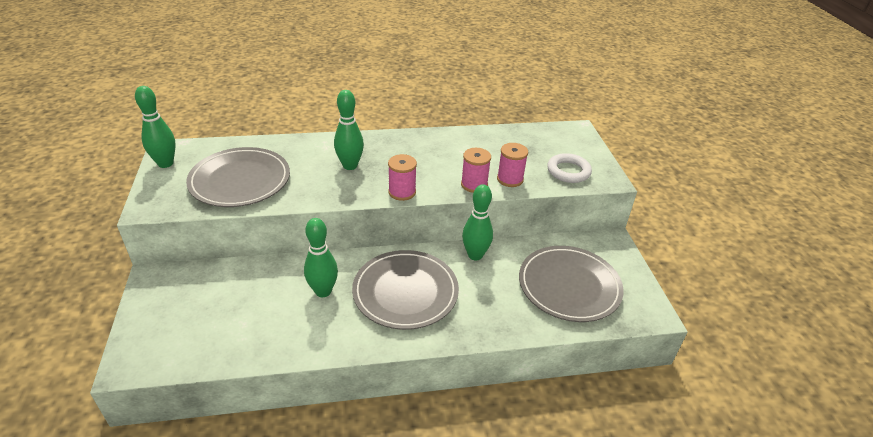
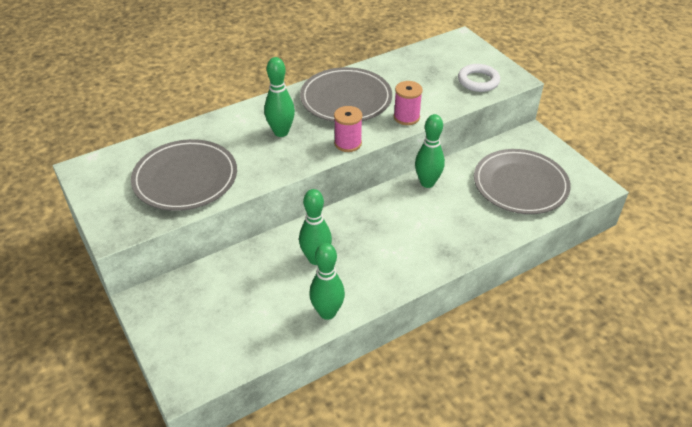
camera: 20 degrees left, 5 degrees up
green bowling pin [135,86,176,168] -> green bowling pin moved to [309,243,345,320]
grey plate [352,250,459,330] -> grey plate moved to [300,67,392,122]
pink spool [497,143,528,187] -> none

